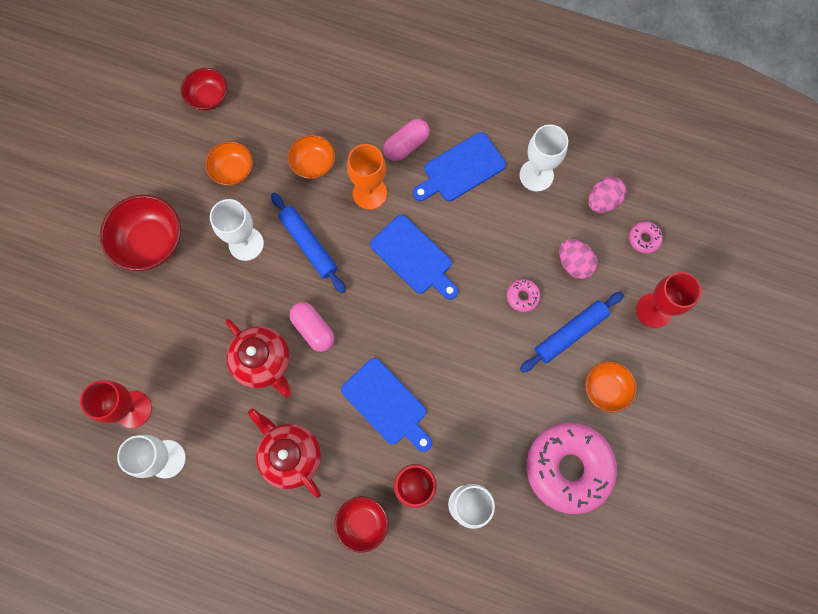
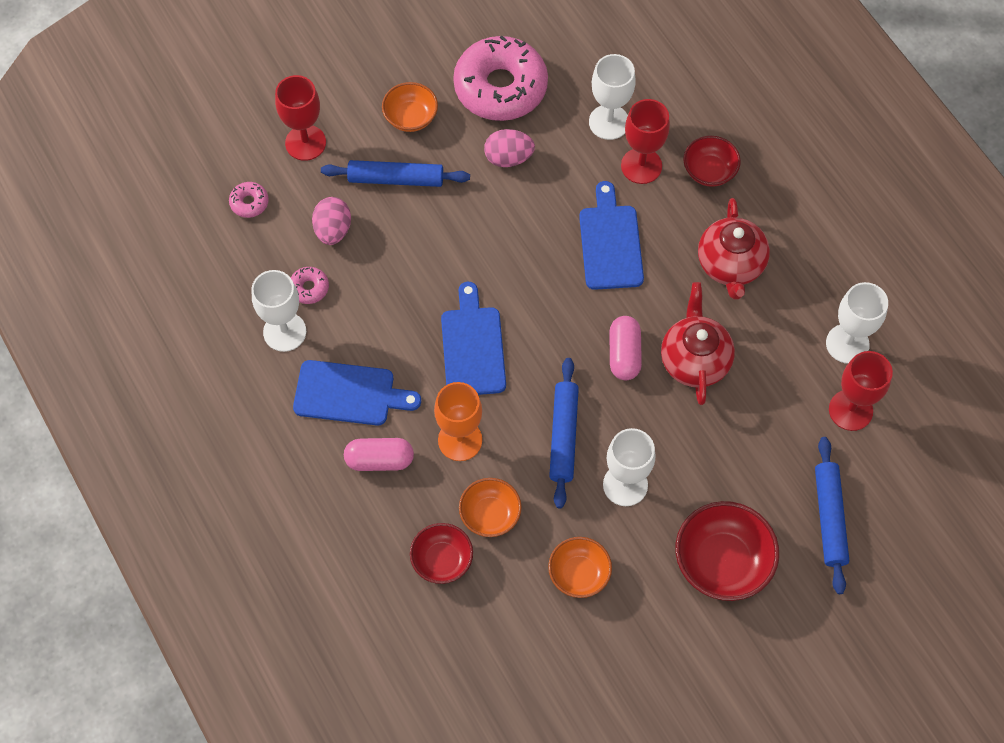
camera: 140 degrees left, 10 degrees down
red bowl [181,68,227,111] -> red bowl moved to [410,523,473,584]
pink donut [507,279,541,312] -> pink donut moved to [291,267,329,304]
pink egg [588,176,627,213] -> pink egg moved to [484,129,535,167]
none -> blue rolling pin [815,437,849,594]

